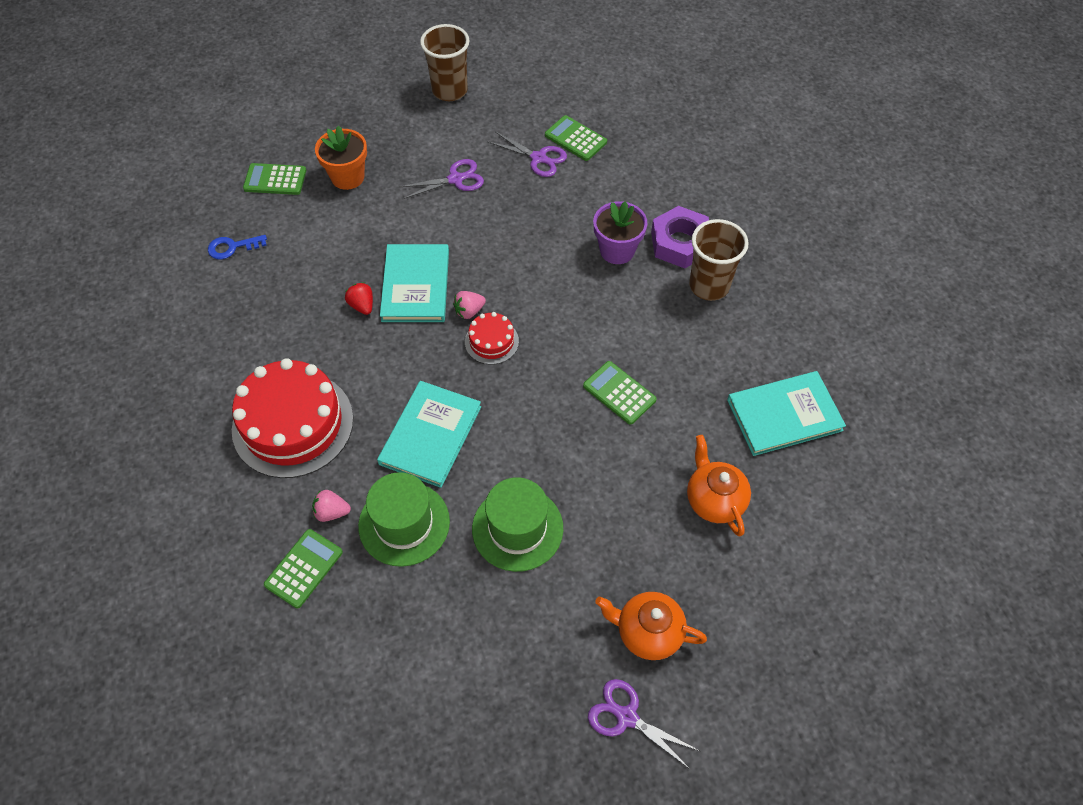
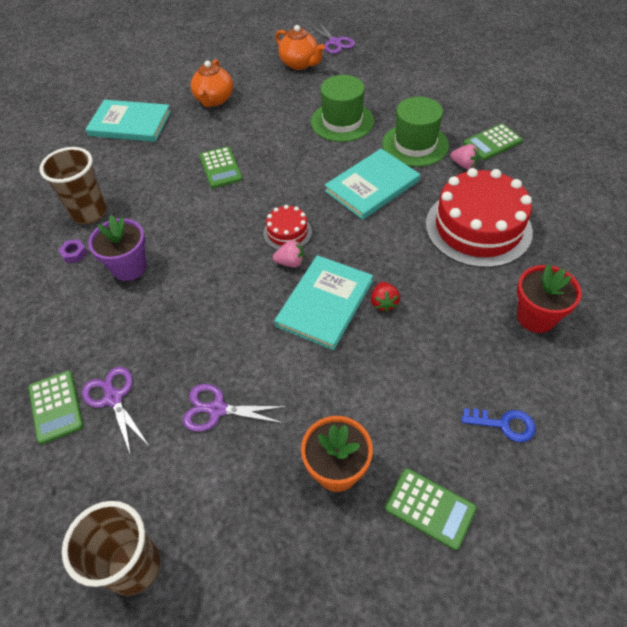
camera: 150 degrees left, 5 degrees down
purple nut [651,206,709,268] -> purple nut [59,239,88,263], size x0.42
none -> red flower pot [517,264,582,333]

